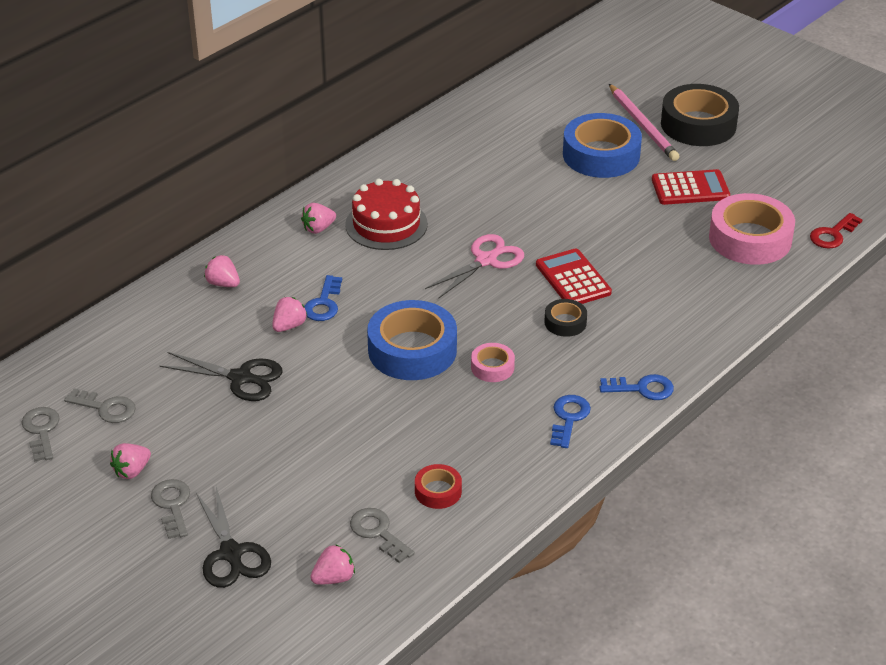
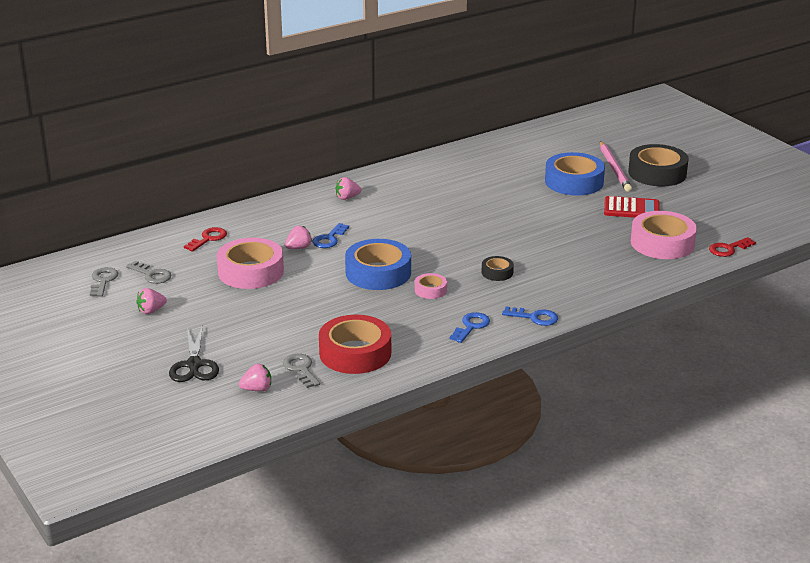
camera: 15 degrees right, 10 degrees down
grey key [151,479,190,539] -> none
black scissors [160,352,282,401] -> pink tape [217,238,284,289]
pink strawberry [204,255,240,287] -> none
red cake [345,179,428,250] -> none
red tape [415,464,462,509] -> red tape [319,315,391,374], size x2.07
pink scissors [425,234,524,299] -> none
red calculator [536,248,612,304] -> none
none -> red key [184,227,227,252]

